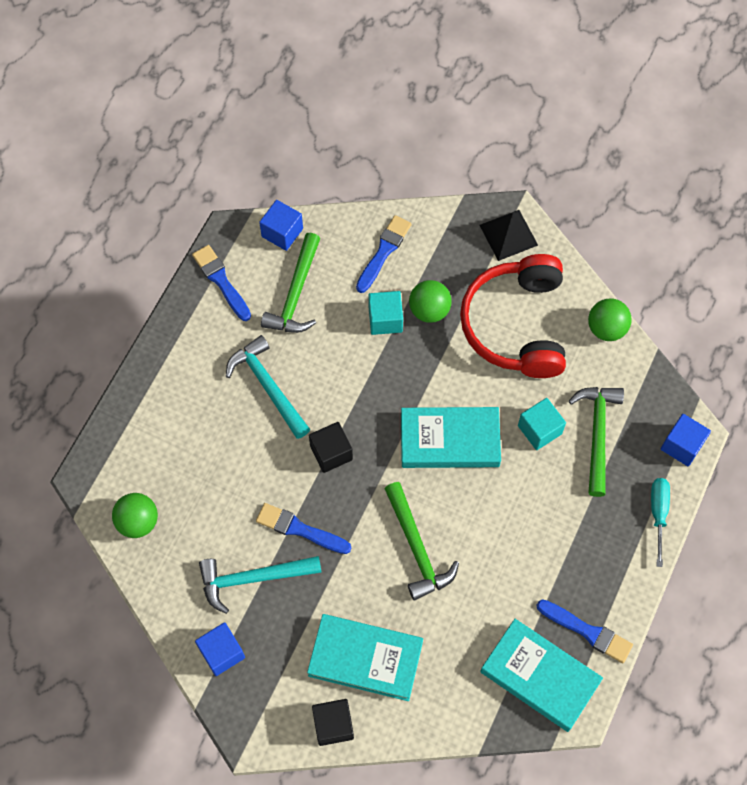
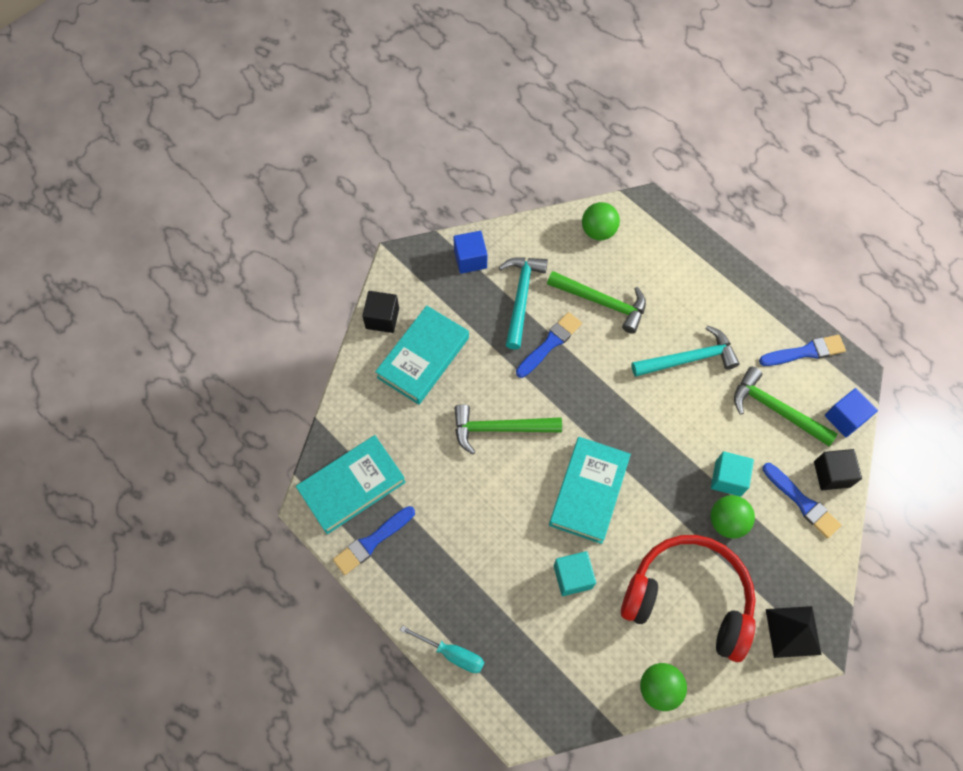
camera: 110 degrees right, 0 degrees up
black cube [309,422,353,473] -> black cube moved to [814,449,862,490]
green hammer [569,387,624,497] -> green hammer moved to [547,271,646,334]
blue cube [661,414,711,466] -> none

